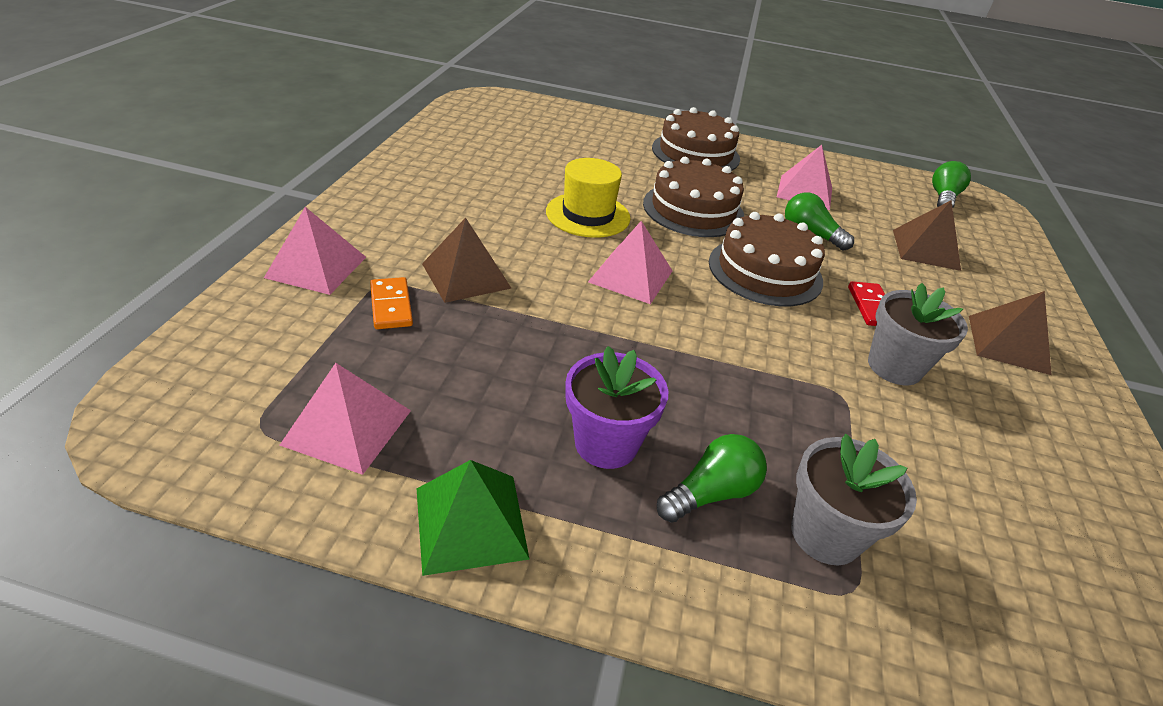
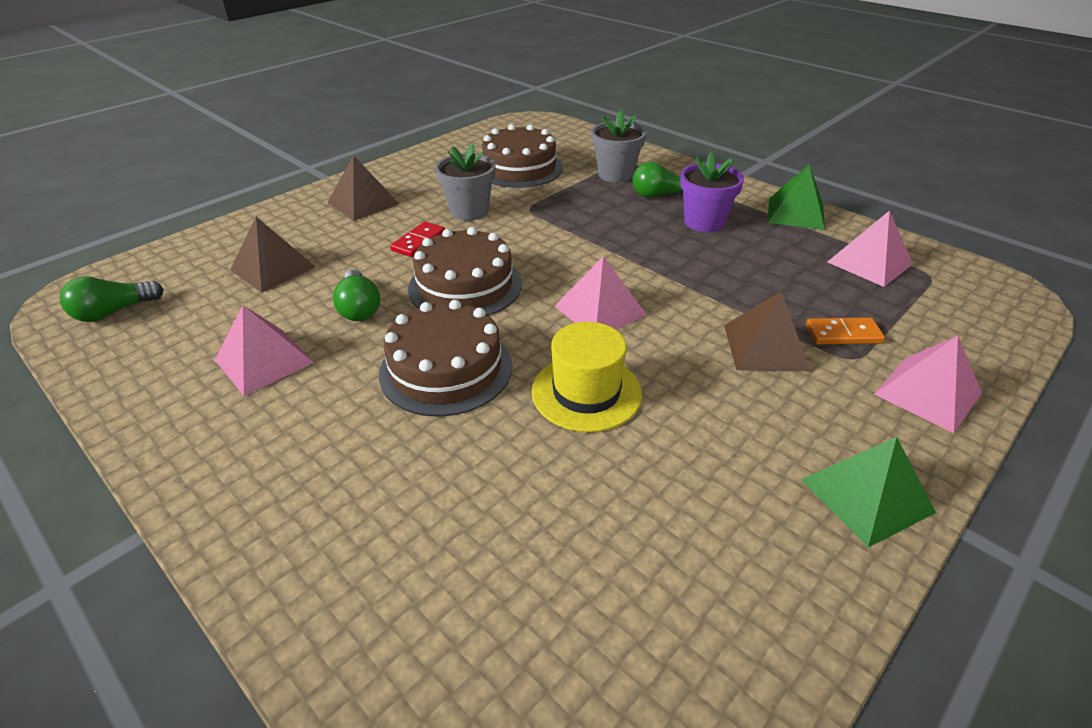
camera: 145 degrees left, 0 degrees up
orange domino [370,277,413,329] -> orange domino turned 75 degrees clockwise [806,317,885,344]
brown cake [652,107,740,171] -> brown cake moved to [482,124,563,188]
none -> green pyramid [801,437,936,547]

